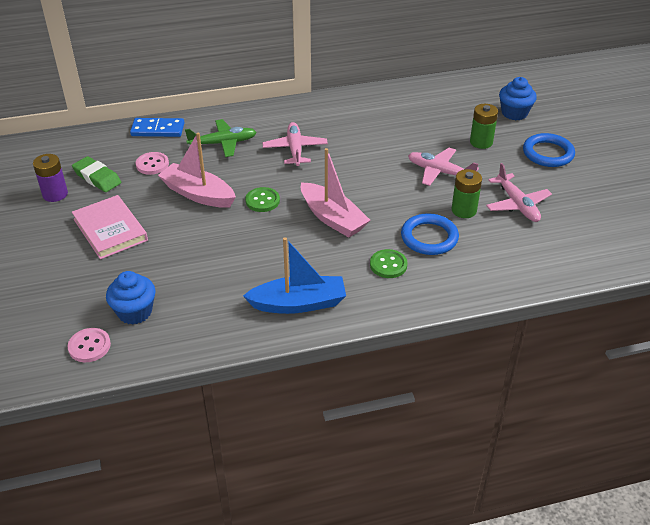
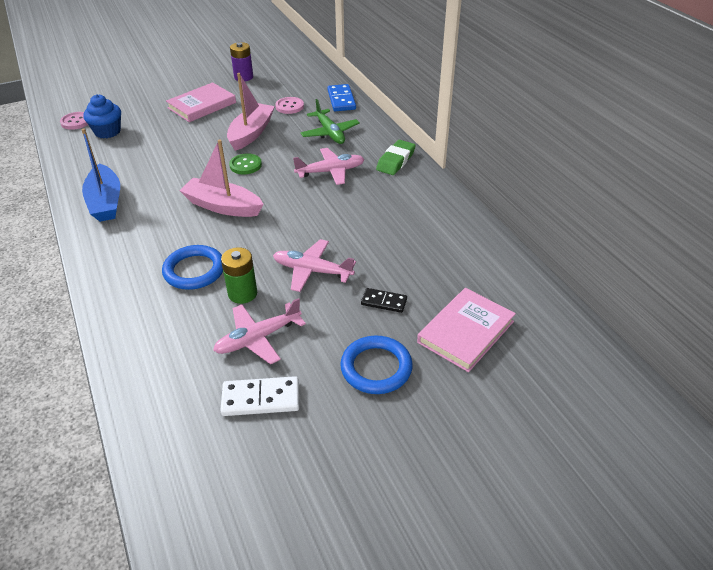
camera: 80 degrees right, 0 degrees up
green eraser [72,156,121,192] -> green eraser moved to [376,140,416,175]
pink boat [301,148,370,237] -> pink boat turned 75 degrees clockwise [179,139,263,217]
green button [370,249,408,278] -> none
pink plane [408,148,479,186] -> pink plane turned 90 degrees counterclockwise [273,239,356,292]
green battery [470,104,498,149] -> black domino [361,288,407,313]
blue cupcake [499,77,537,120] -> pink book [417,288,516,372]
none -> white domino [220,376,299,416]

